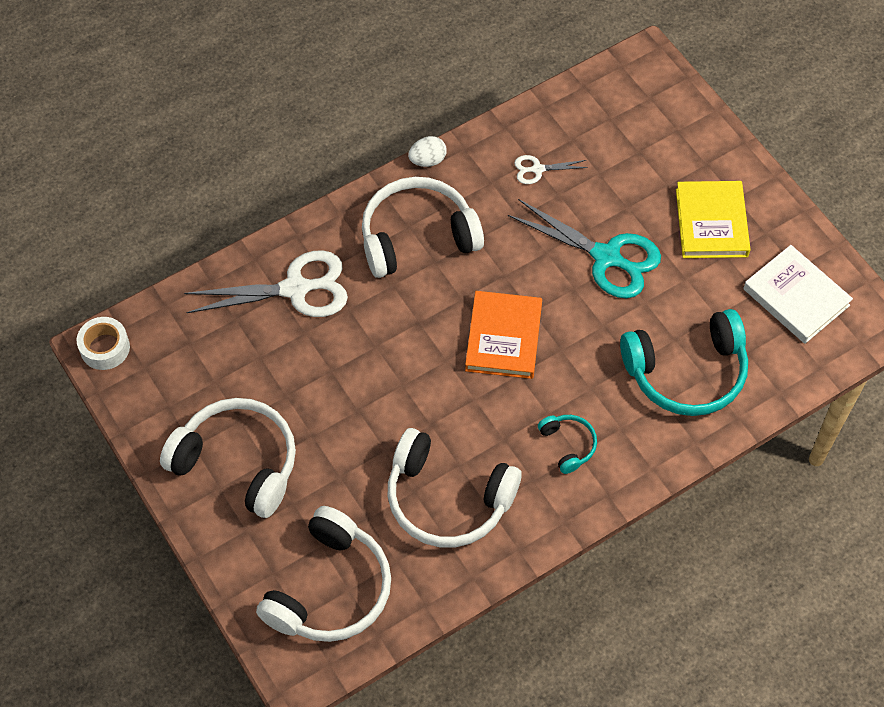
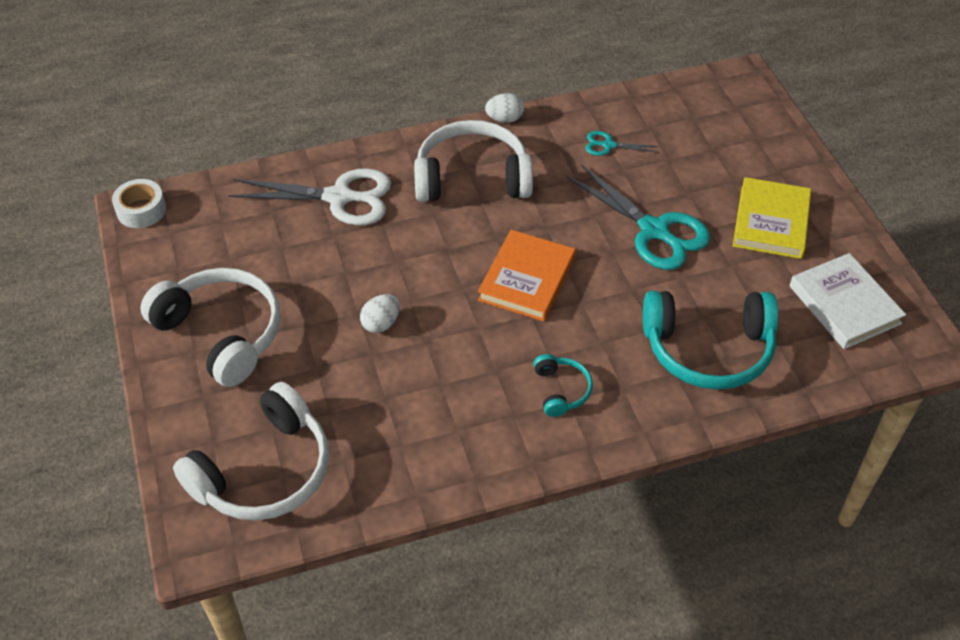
camera: 15 degrees right, 10 degrees down
white headphones [388,428,522,547] -> none
white scissors [514,155,588,184] -> turquoise scissors [585,131,659,156]
none -> white egg [360,294,400,333]

